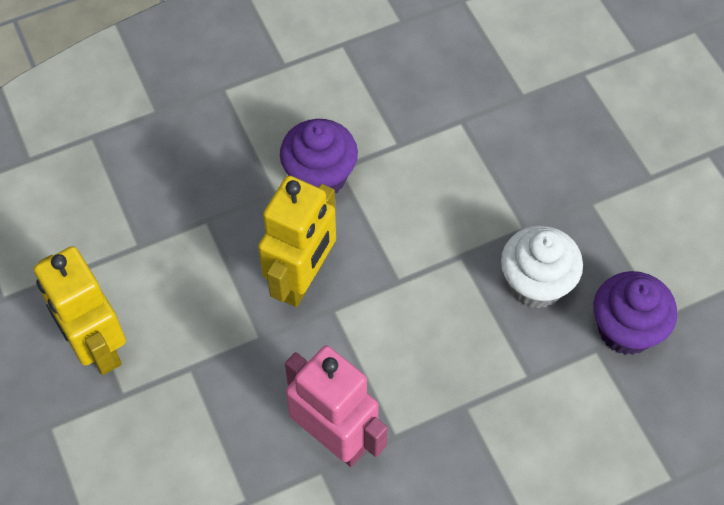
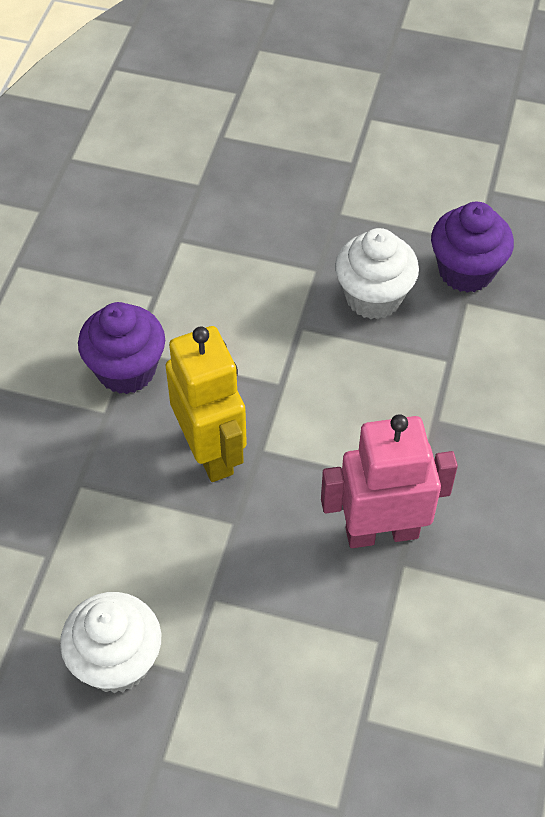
camera: 50 degrees left, 5 degrees down
yellow robot [34,246,126,375] -> white cupcake [60,592,161,693]

